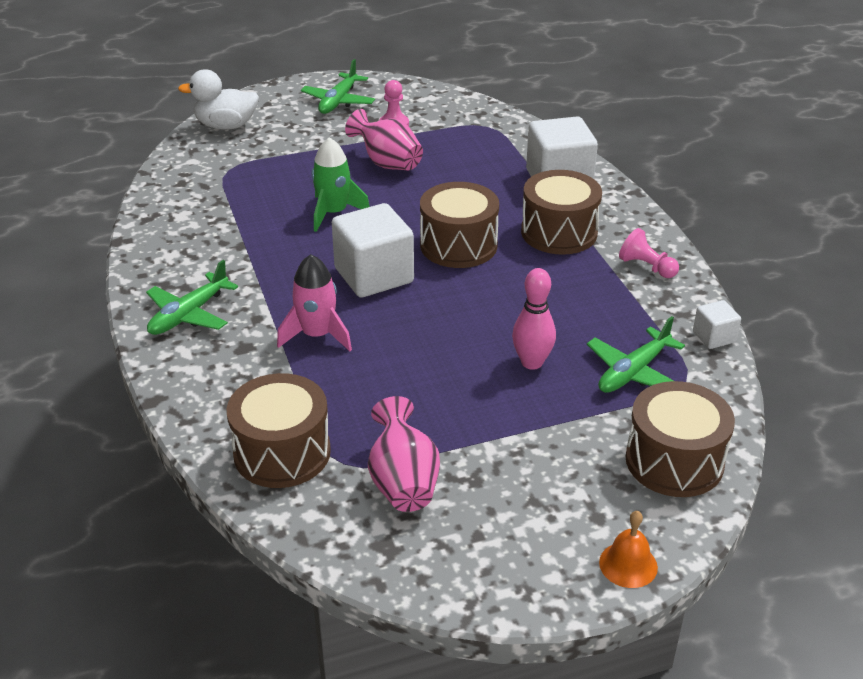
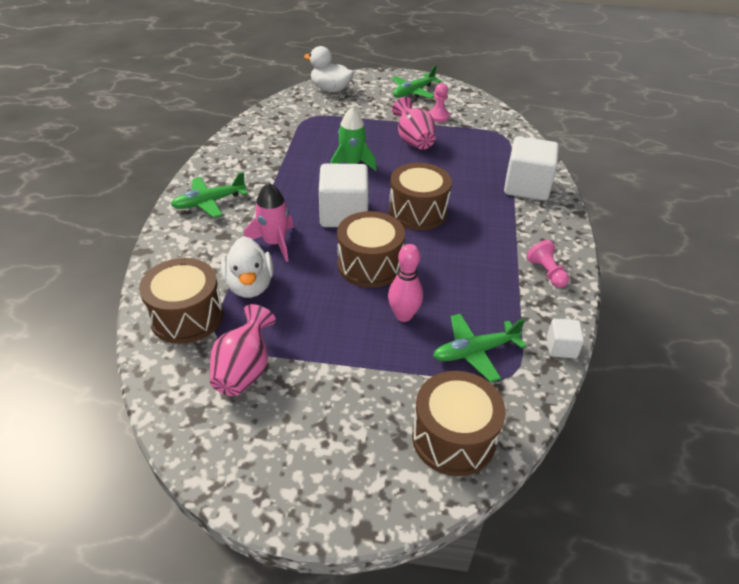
camera: 25 degrees right, 5 degrees up
brown drum [521,170,602,255] -> brown drum moved to [337,211,405,288]
orange bell [599,511,658,588] -> none
none -> white duck [221,236,274,298]

